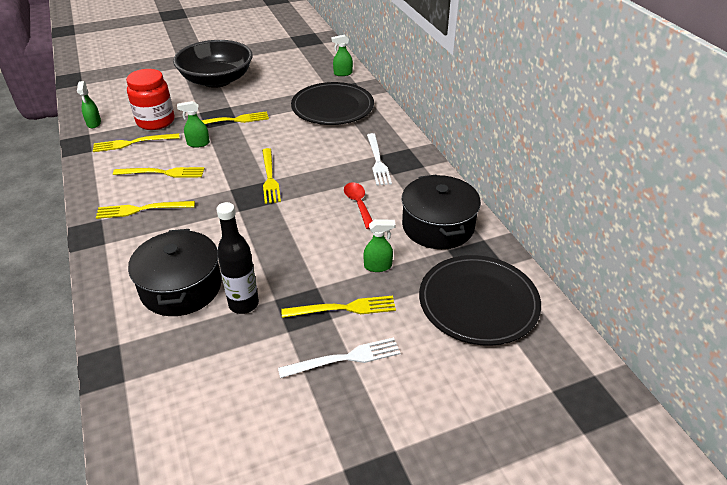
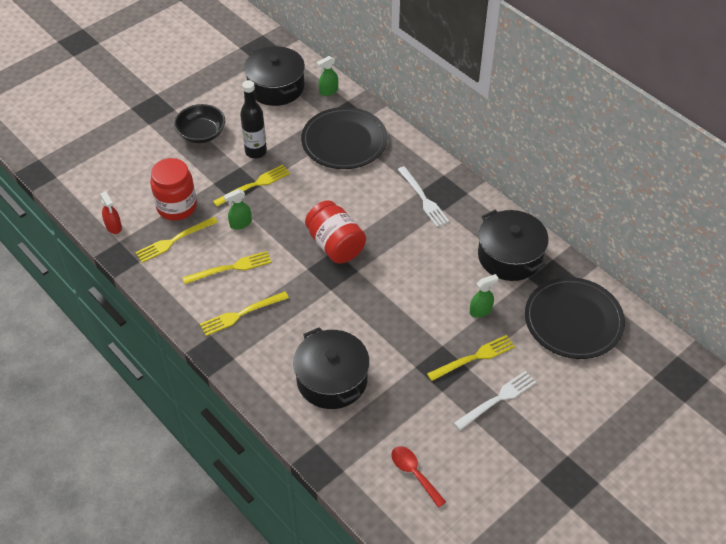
camera: 20 degrees left, 10 degrees up
green spray bottle [77,81,101,128] -> red spray bottle [100,191,122,234]
black bowl [173,40,252,88] -> black bowl [174,104,225,143], size x0.60
black bottle [216,202,259,314] -> black bottle moved to [240,80,267,159]
yellow fork [262,148,281,204] -> red jar [305,200,366,263]
red spoon [344,182,373,229] -> red spoon moved to [391,446,446,508]
none -> black pot [244,46,305,106]

